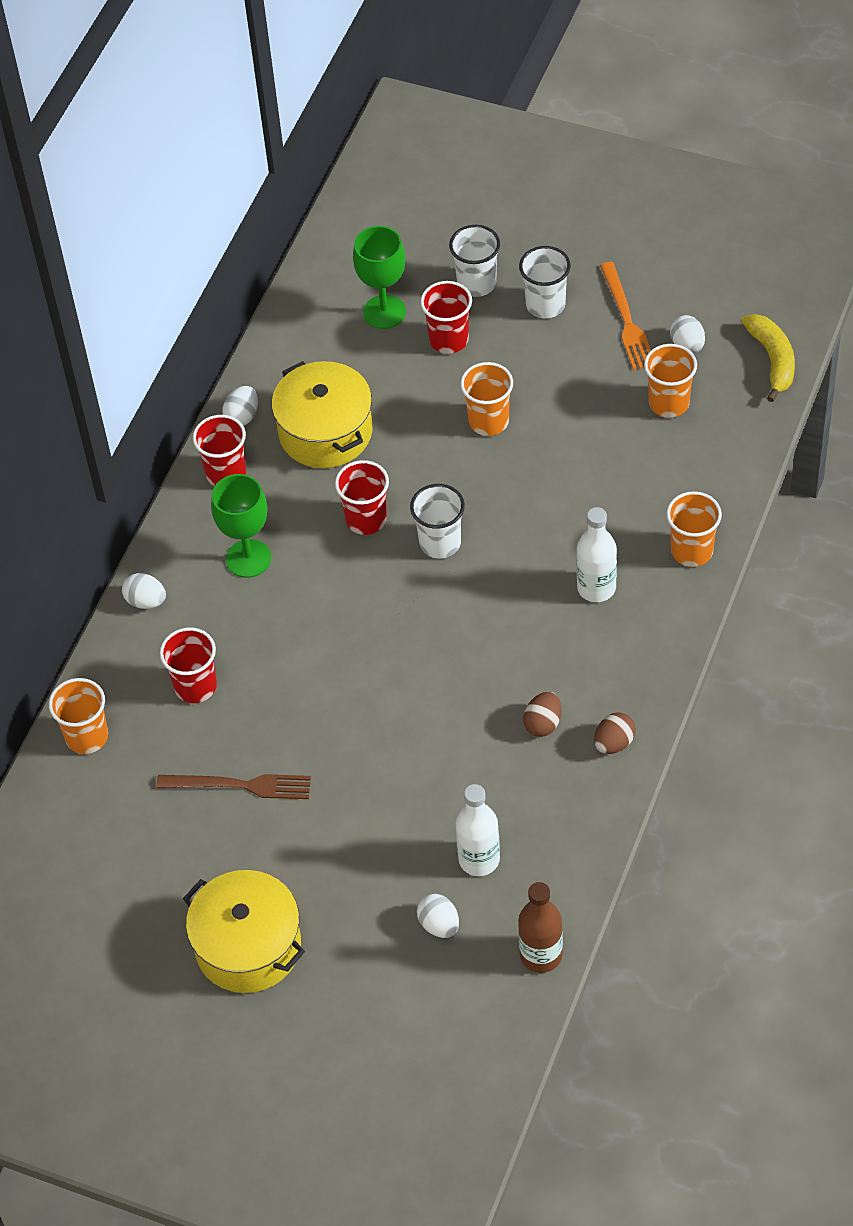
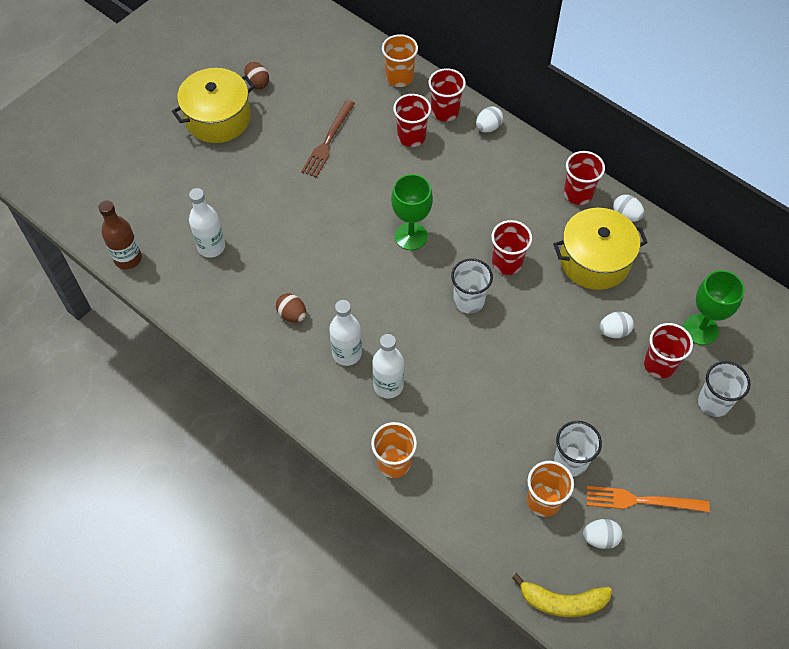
camera: 105 degrees right, 5 degrees up
green goblet [211,474,271,578] -> green goblet moved to [391,174,433,250]
white egg [417,894,459,938] -> white egg moved to [599,312,634,338]
orange cup [461,362,513,436] -> none
white cup [519,246,571,318] -> white cup moved to [554,421,602,477]
brown egg [594,712,636,754] -> brown egg moved to [244,62,269,89]
none -> white bottle [329,300,362,366]
none -> red cup [429,68,466,122]

